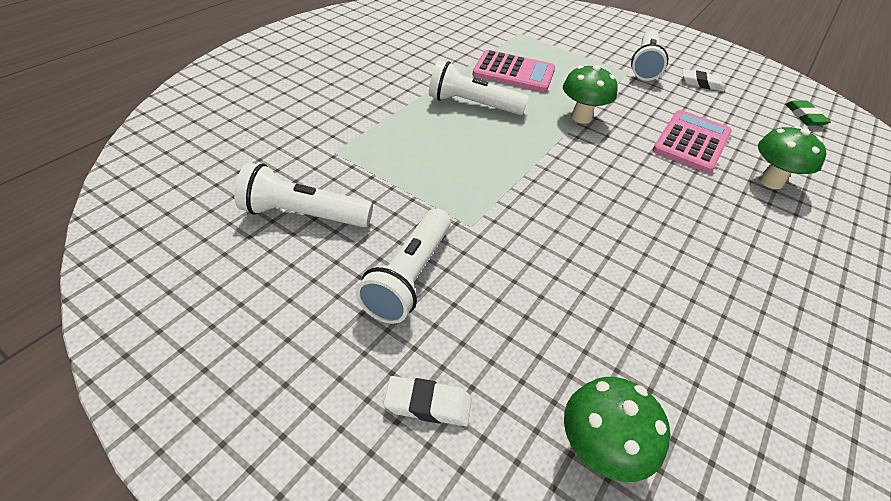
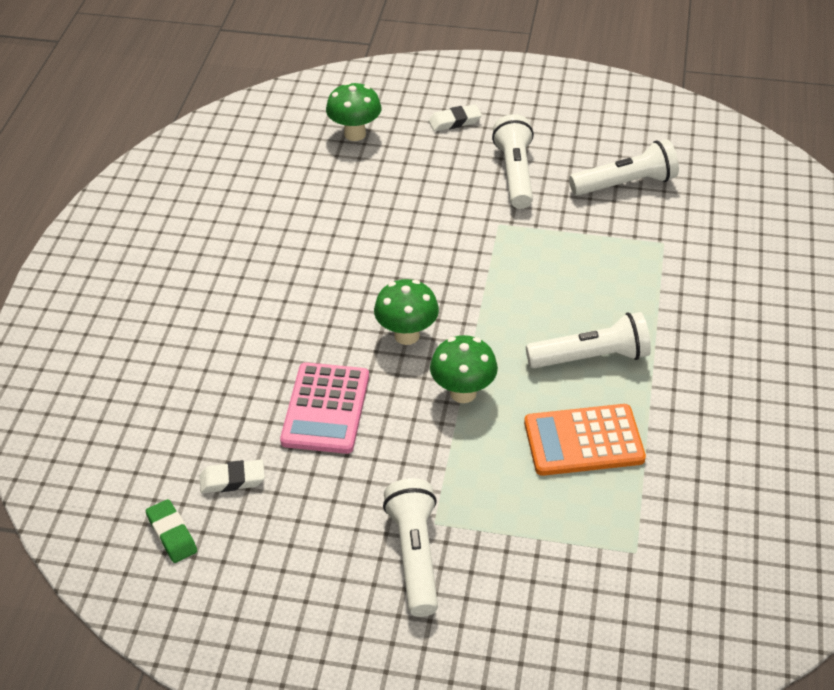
camera: 160 degrees right, 0 degrees up
pink calculator [472,50,555,92] -> orange calculator [524,404,646,476]
white eraser [683,69,724,92] -> white eraser moved to [200,460,265,494]
green mushroom [758,126,827,189] -> green mushroom moved to [374,279,439,345]

